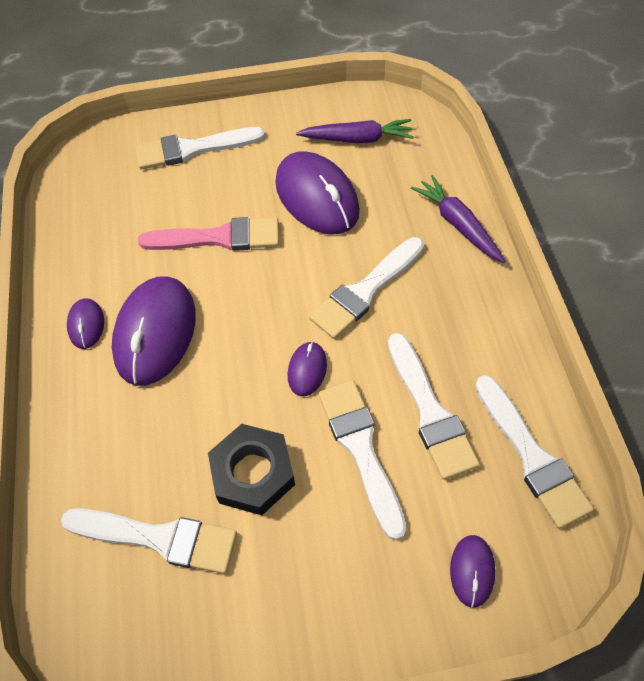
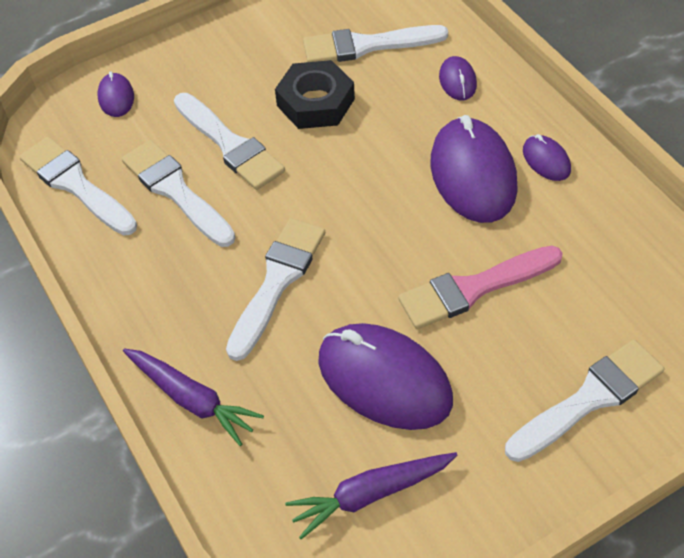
camera: 160 degrees right, 5 degrees down
purple mouse [288,342,327,396] -> purple mouse moved to [439,56,477,100]

